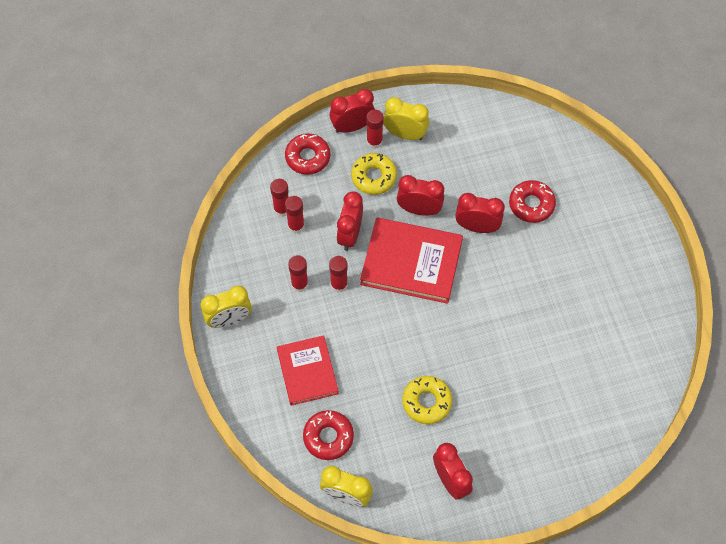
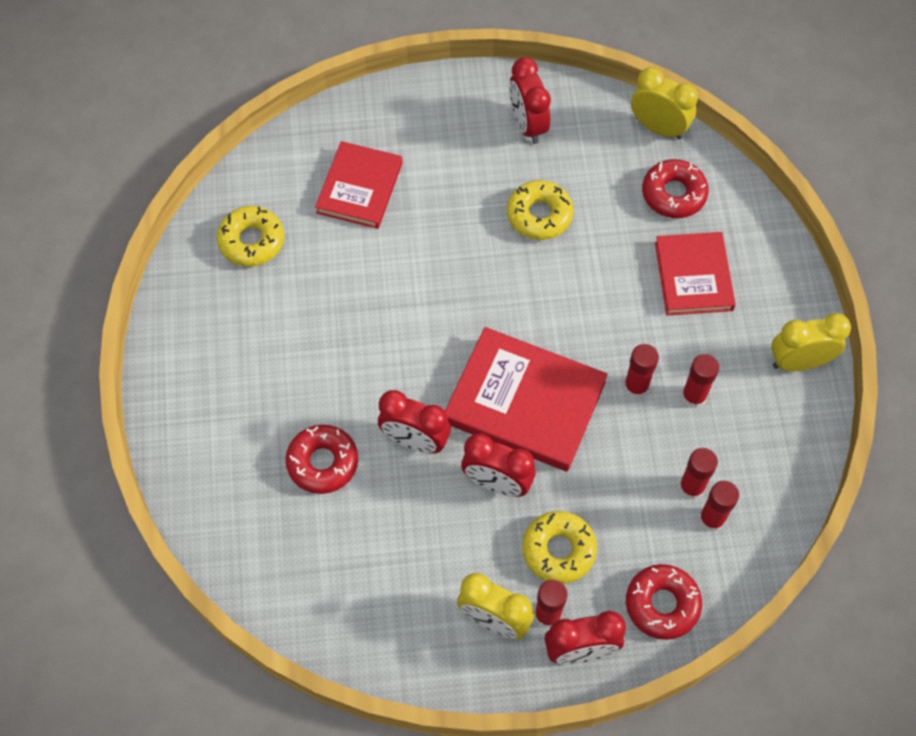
camera: 170 degrees left, 0 degrees up
red clock [337,191,363,251] -> none
none -> yellow donut [217,206,284,267]
none -> red book [315,141,403,229]

